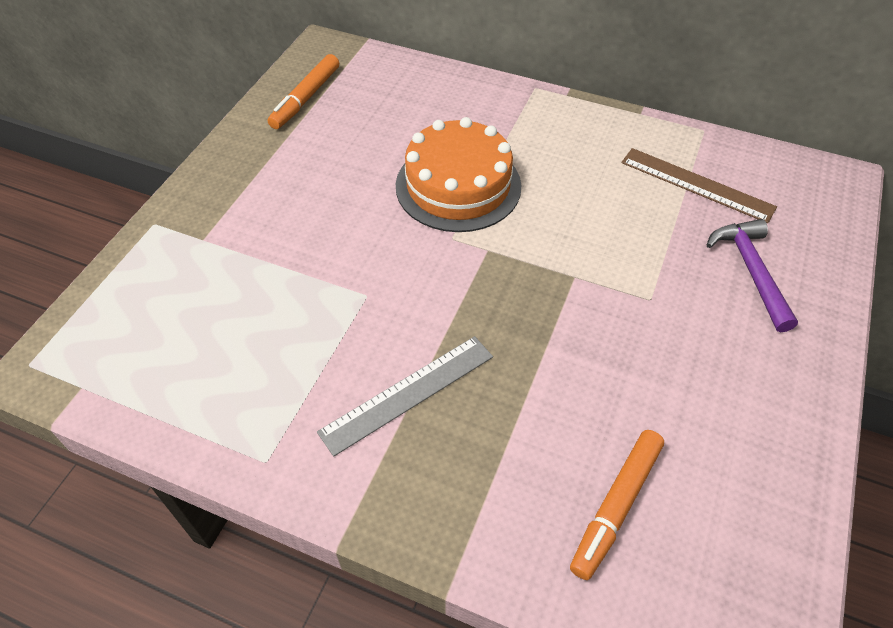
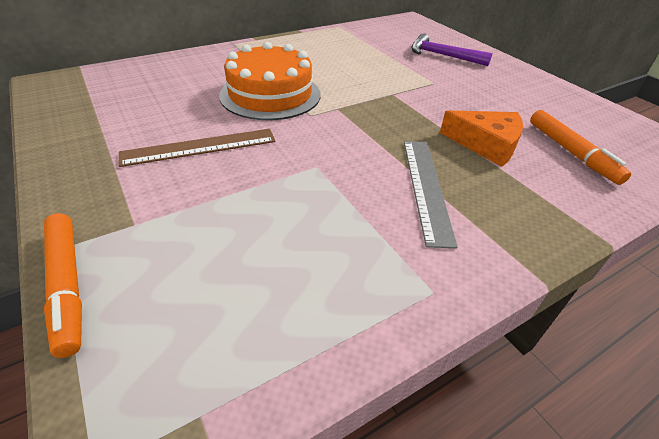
camera: 55 degrees left, 10 degrees down
orange marker [268,54,339,129] -> orange marker moved to [44,213,82,358]
brown ruler [621,148,777,223] -> brown ruler moved to [118,129,276,167]
none -> orange cheese [440,110,523,167]

